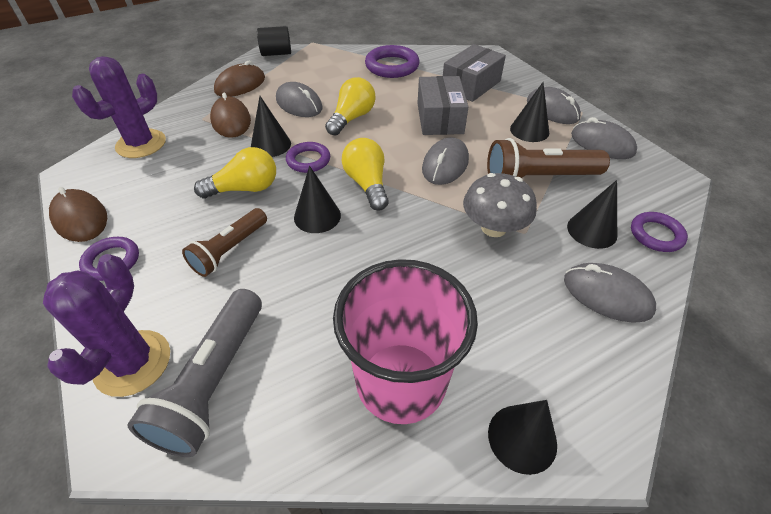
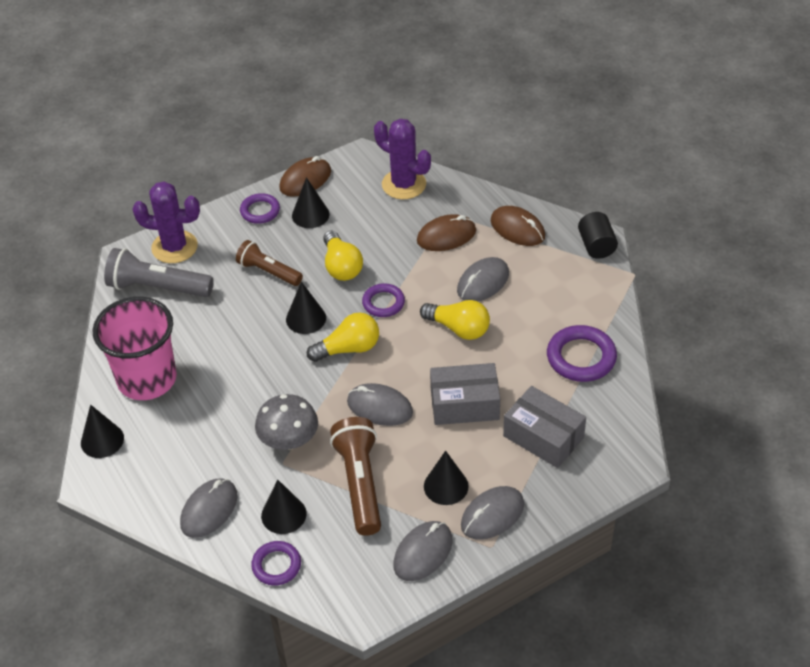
camera: 90 degrees right, 0 degrees up
black cone [251,96,291,157] -> black cone moved to [292,177,329,228]

